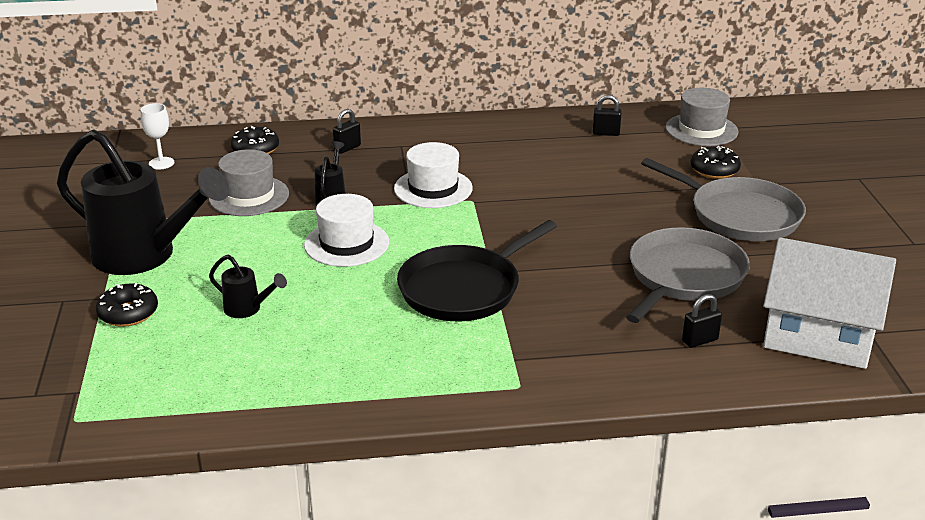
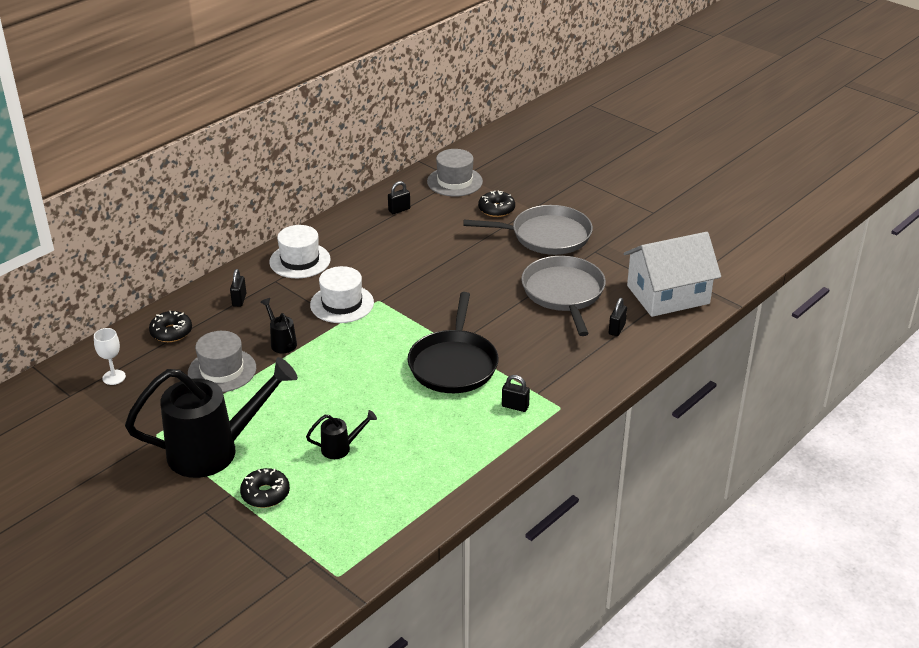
camera: 40 degrees left, 5 degrees up
white hat [304,194,389,267] -> white hat moved to [269,225,331,278]
none -> black padlock [502,375,530,412]

